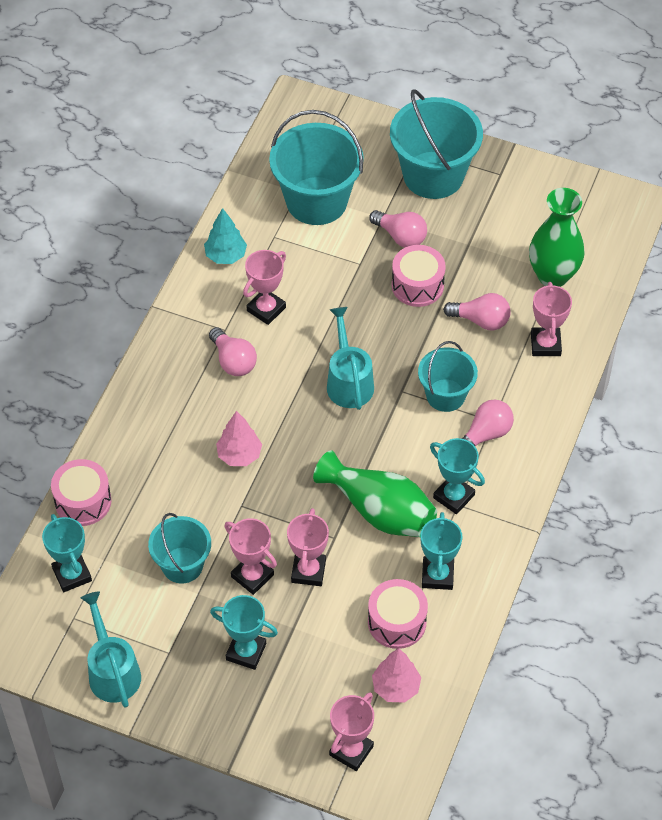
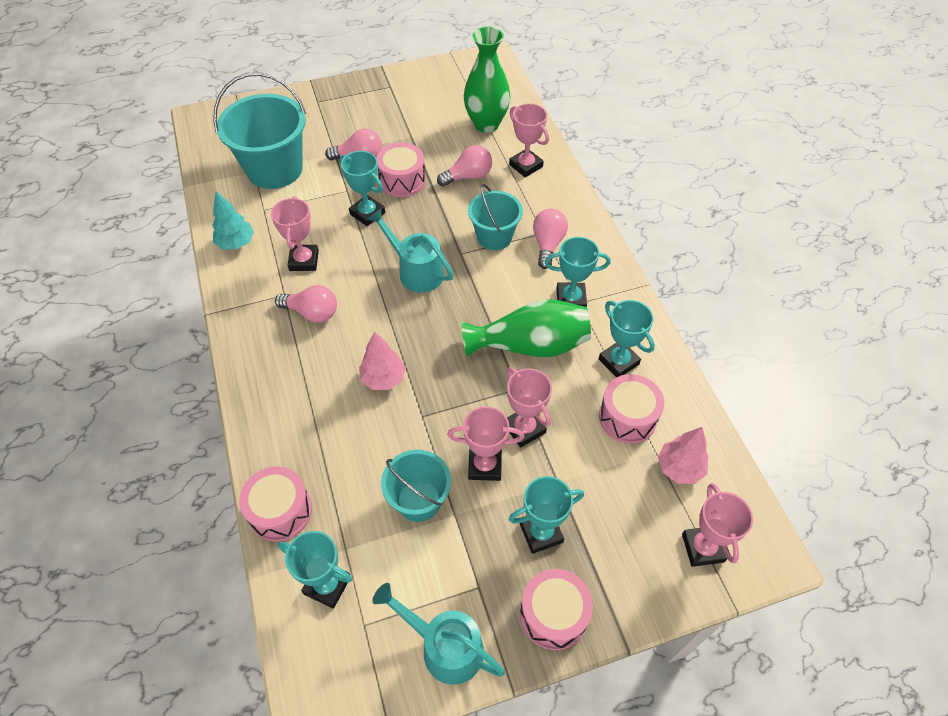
camera: 40 degrees left, 0 degrees up
turquoise bucket [390,89,483,199] -> none
none -> turquoise trophy [340,151,385,226]
none -> pink drum [520,569,593,650]

